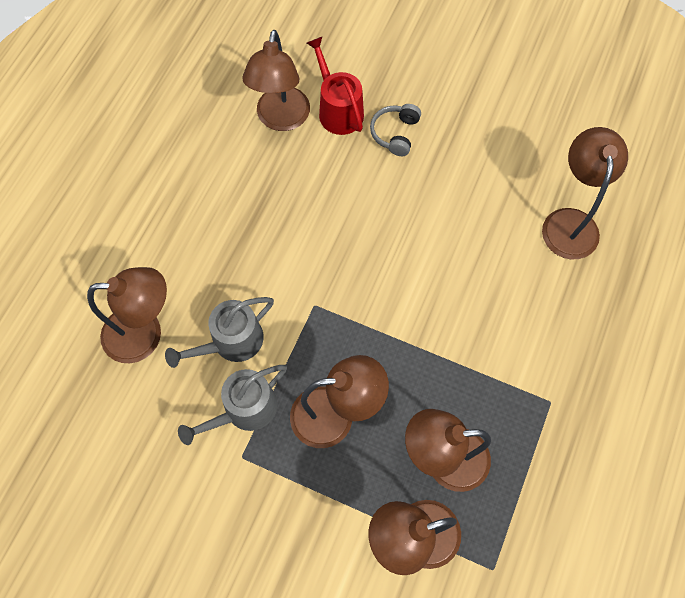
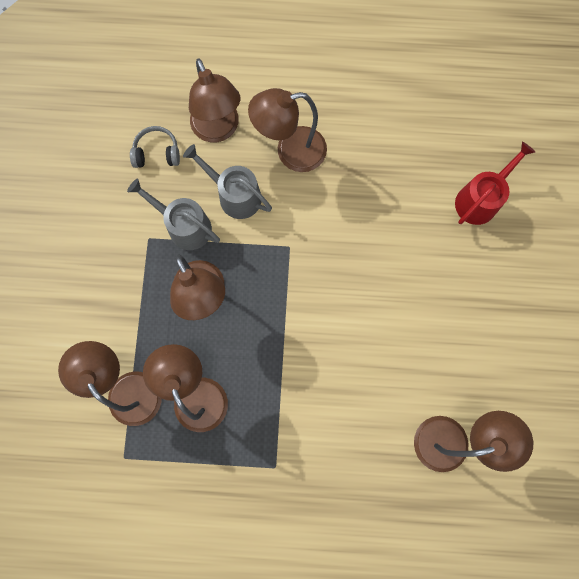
camera: 70 degrees right, 10 degrees up
brown lamp [242,30,310,131] -> brown lamp moved to [248,88,327,172]
grey headphones [370,104,421,156] -> grey headphones moved to [130,126,180,168]

